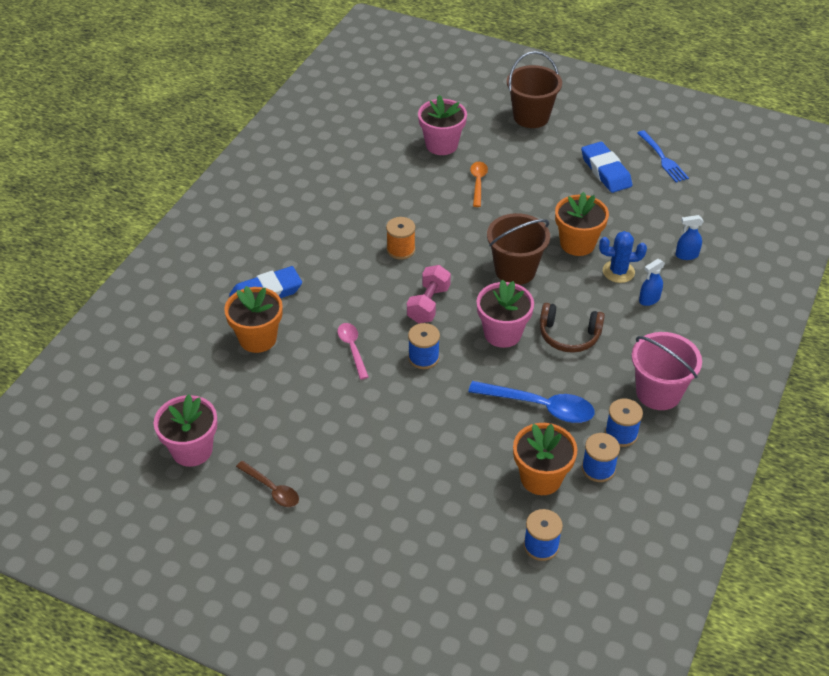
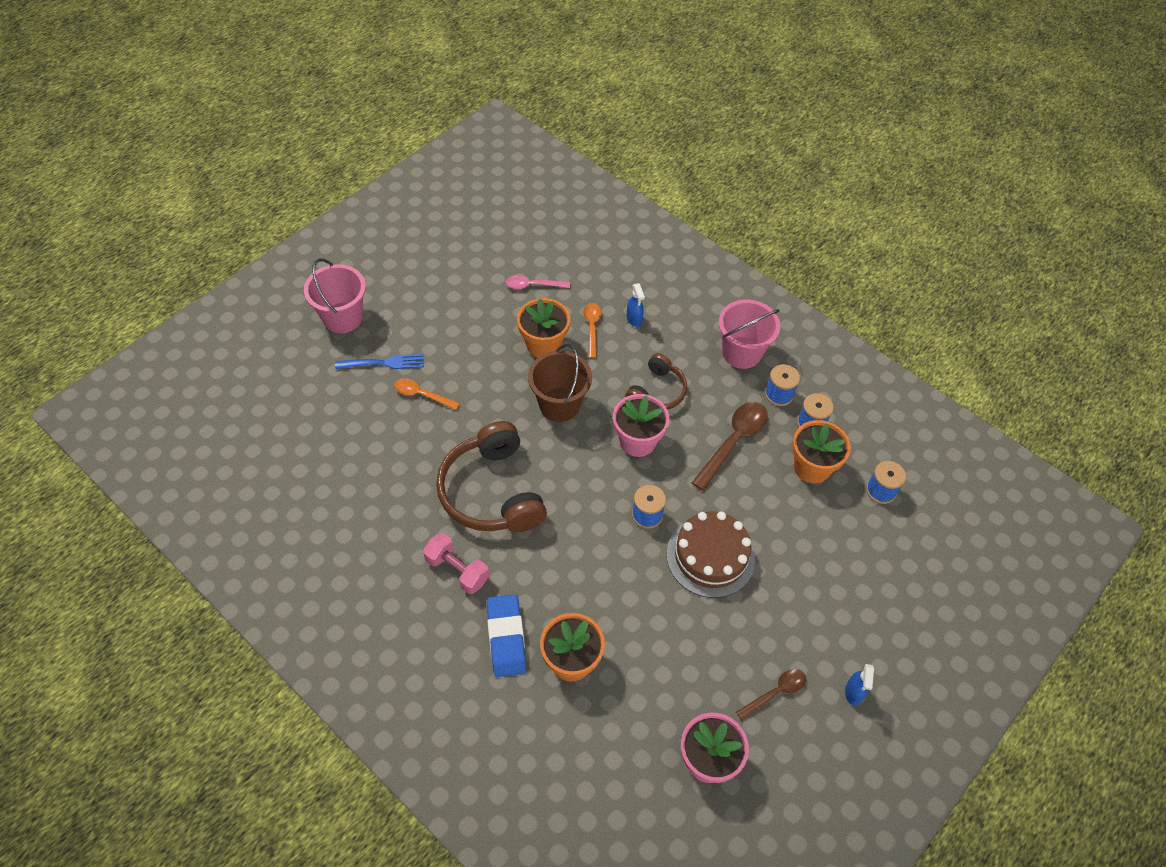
camera: 75 degrees left, 10 degrees up
pink spoon [337,323,369,380] -> pink spoon moved to [506,275,570,289]
orange spool [386,217,415,260] -> brown headphones [436,421,547,532]
pink dumbbell [407,265,451,323] -> pink dumbbell moved to [423,533,489,594]
pink flower pot [418,95,467,155] -> none
blue spoon [468,381,594,423] -> brown spoon [692,402,768,491]
brown bucket [507,51,562,128] -> pink bucket [304,259,366,333]
blue eraser [581,142,632,193] -> none
blue cactus [599,231,647,283] -> orange spoon [583,303,601,358]
blue fork [638,130,689,183] -> blue fork moved to [335,354,424,369]
blue spray bottle [676,215,704,260] -> blue spray bottle moved to [845,664,874,706]
none -> brown cake [667,511,755,598]

